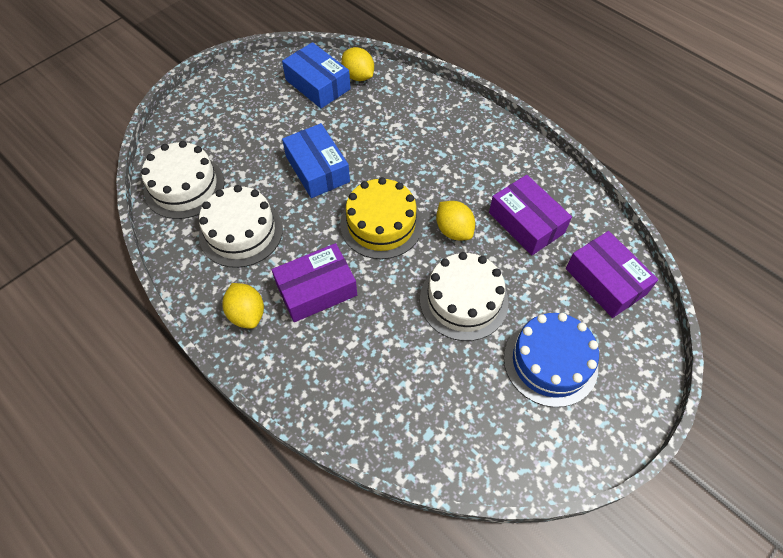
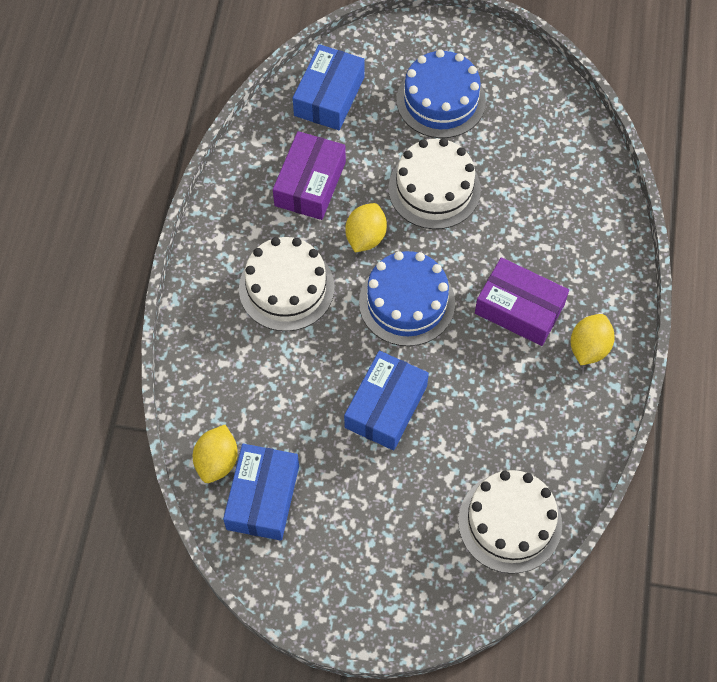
camera: 125 degrees left, 5 degrees up
white cake [199,185,283,268] -> white cake moved to [239,237,335,331]
yellow cake [340,177,423,259] -> blue cake [359,251,455,346]
purple box [566,231,658,318] -> blue box [293,44,365,130]

